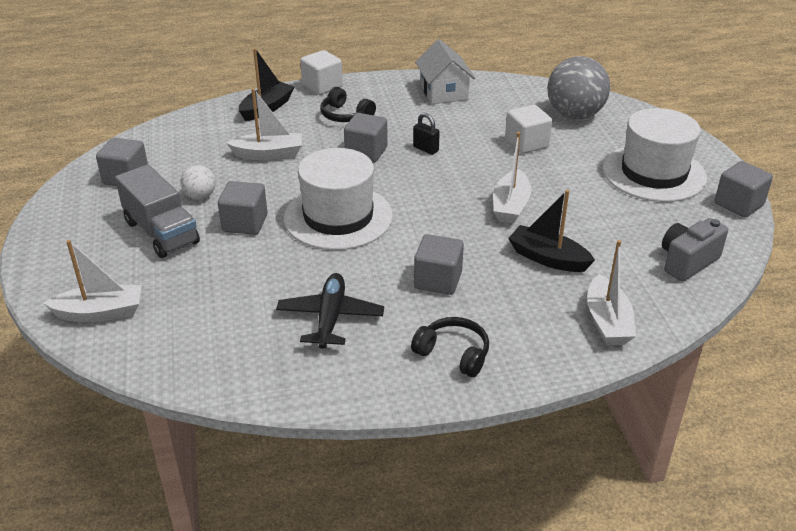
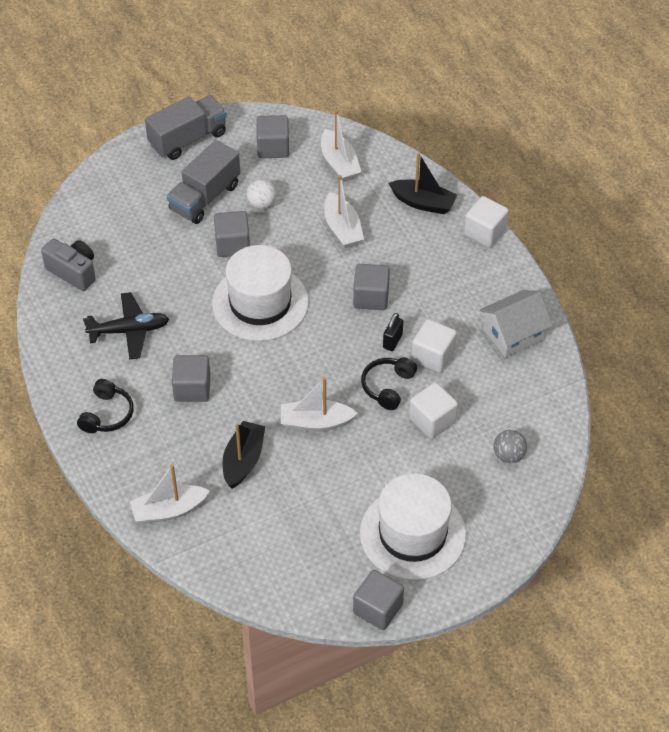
camera: 75 degrees right, 15 degrees up
white boat [43,240,141,322] -> white boat moved to [321,110,361,182]
black headphones [320,87,376,122] -> black headphones moved to [361,357,417,410]
grey ball [547,56,610,119] -> grey ball [493,430,527,463], size x0.49
grey camera [662,218,728,281] -> grey camera moved to [41,239,96,291]
none -> grey truck [145,95,227,160]
none -> white cube [411,319,457,373]

